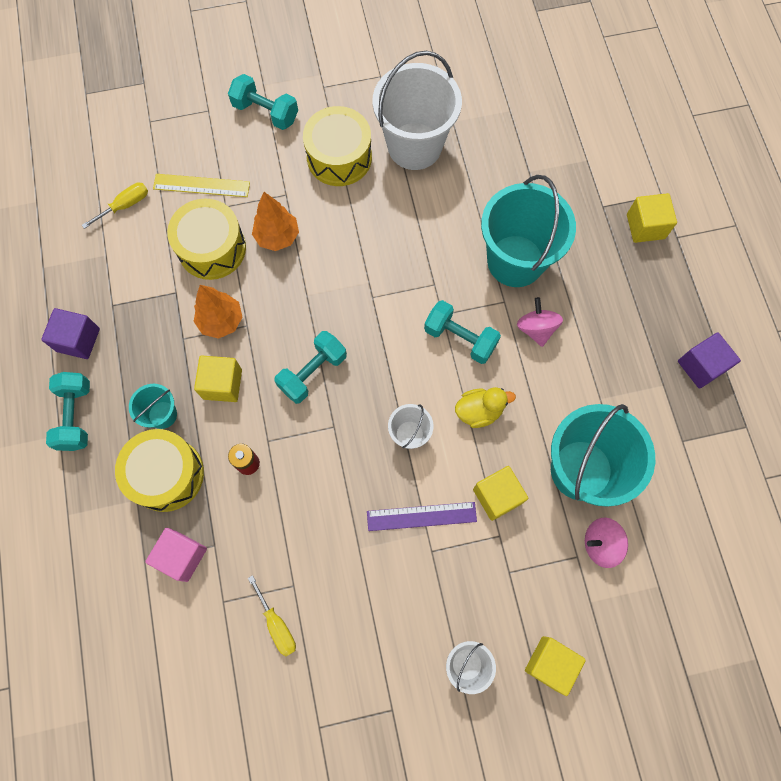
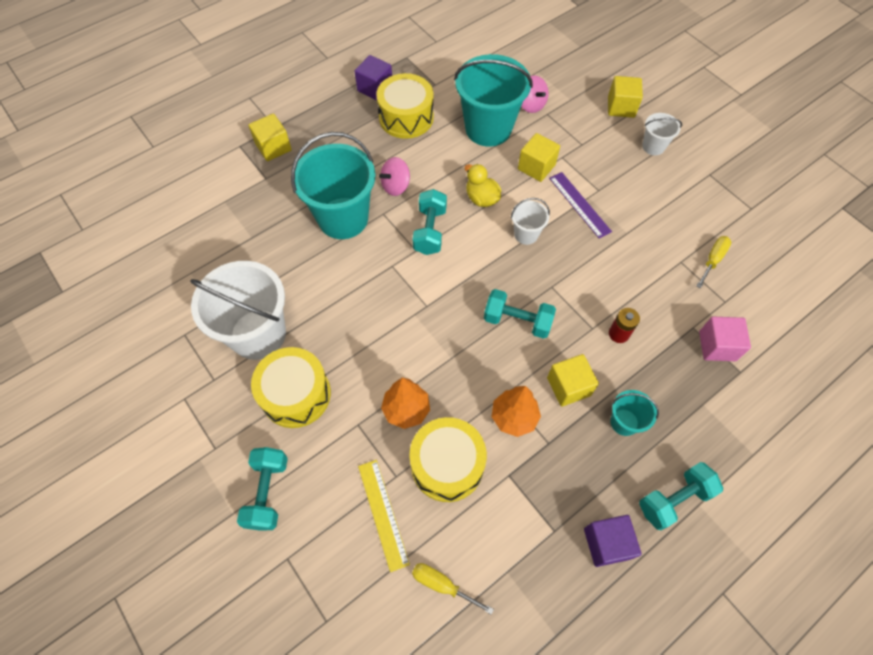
camera: 115 degrees left, 10 degrees down
yellow drum [115,429,204,512] -> yellow drum moved to [376,73,434,139]

